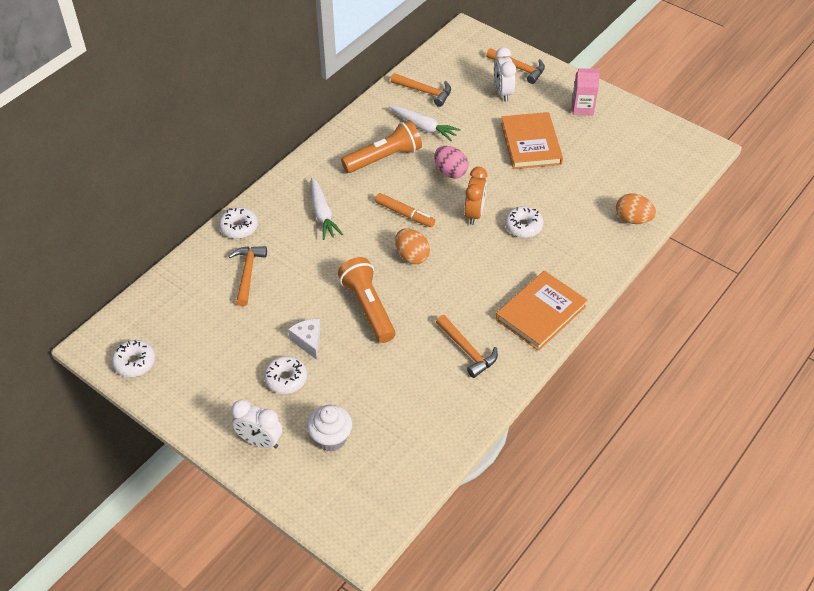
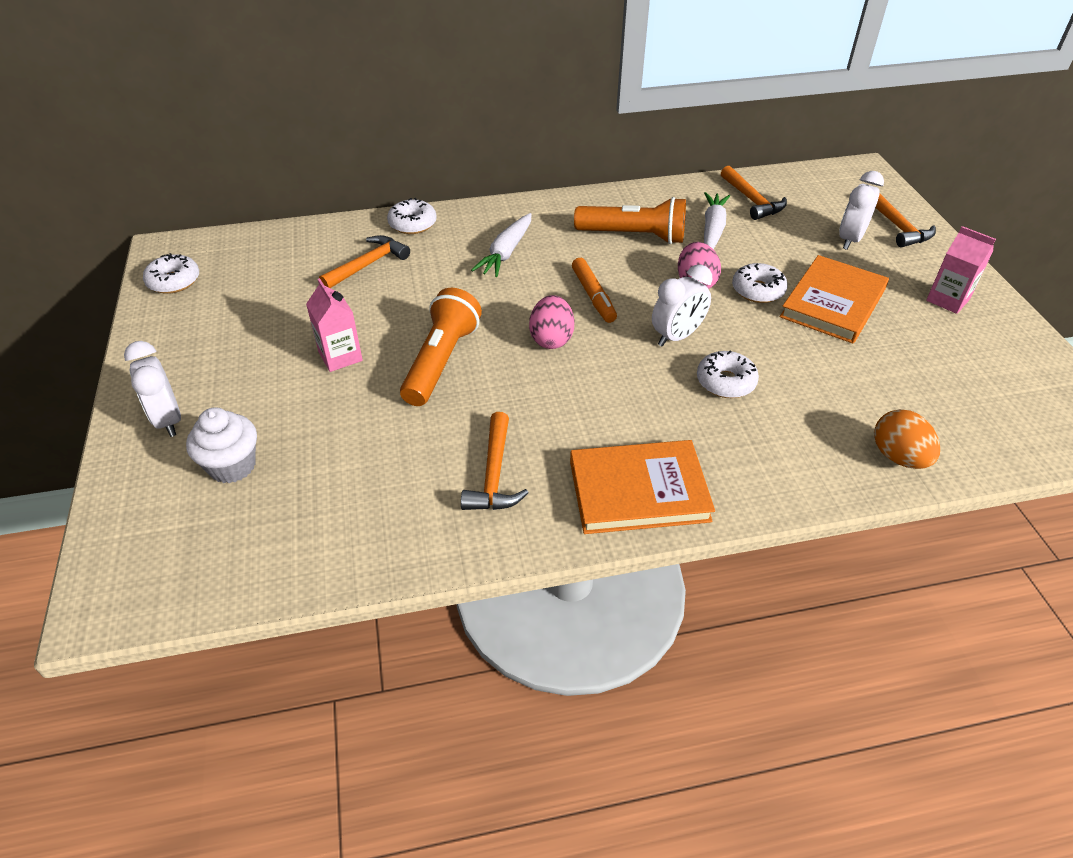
camera: 40 degrees right, 5 degrees down
white donut [264,356,307,394] -> white donut moved to [732,263,788,303]
white cheese [288,319,321,360] -> pink carton [306,278,363,372]
white carrot [389,106,461,141] -> white carrot turned 150 degrees counterclockwise [704,192,730,250]
orange egg [395,228,430,264] -> pink egg [529,295,575,349]
orange clock [464,167,487,225] -> white clock [652,265,712,346]

